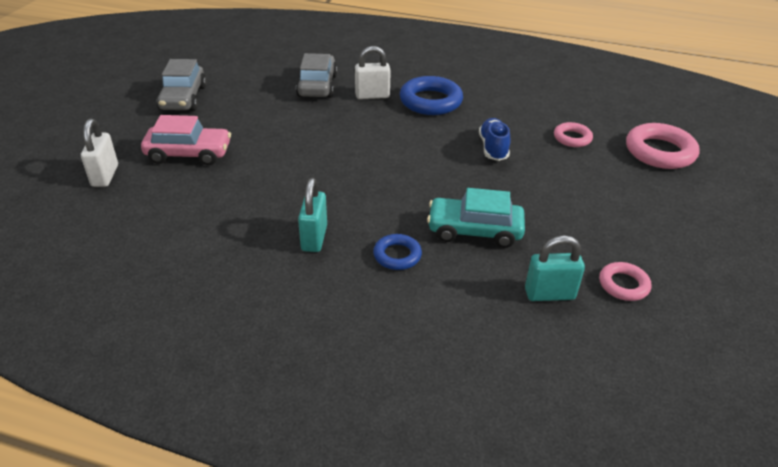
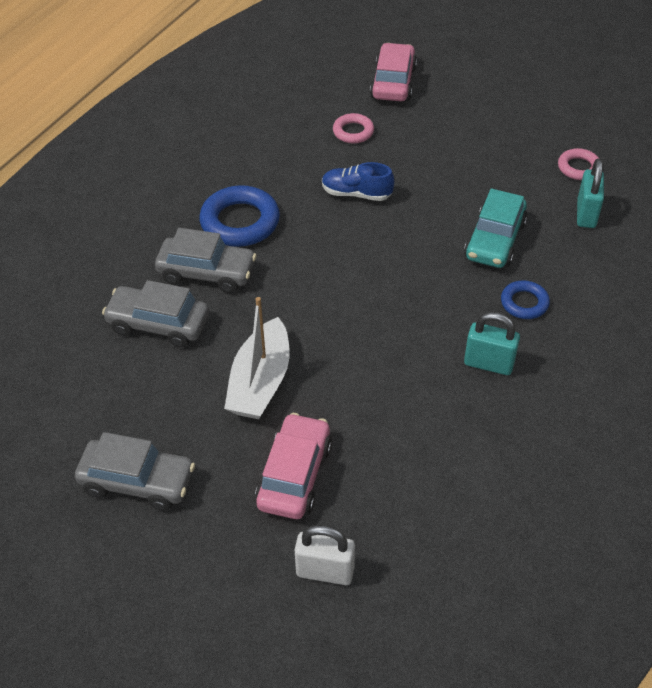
camera: 75 degrees left, 10 degrees up
white padlock [355,46,391,99] -> grey car [155,228,257,293]
pink ring [626,123,700,169] -> pink car [370,43,417,101]
none -> white boat [224,297,290,419]

